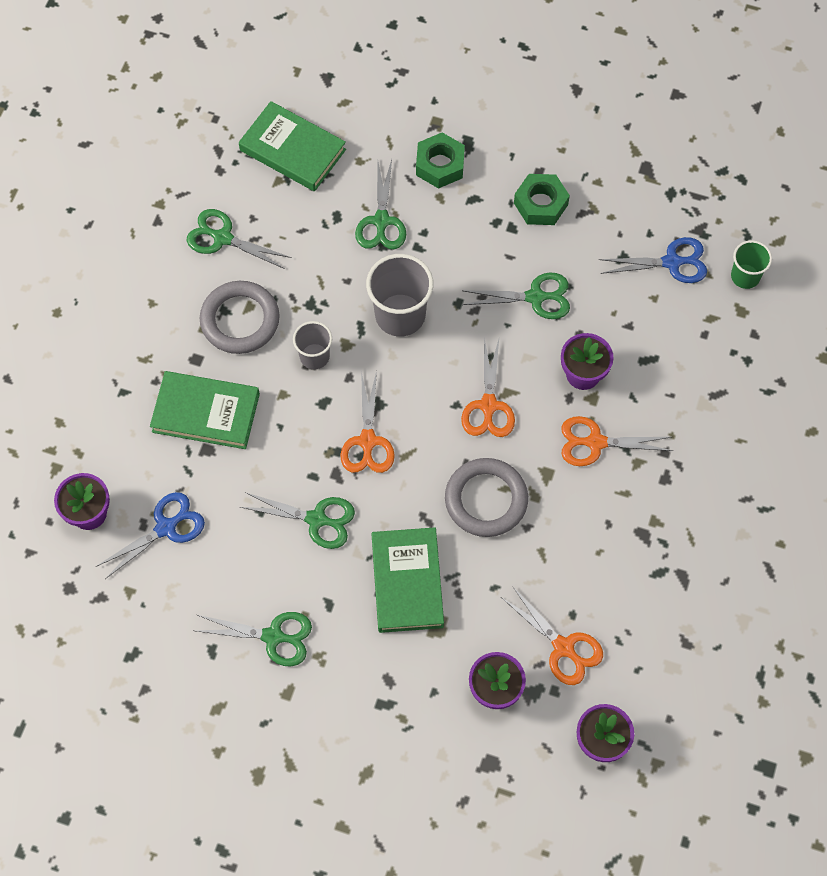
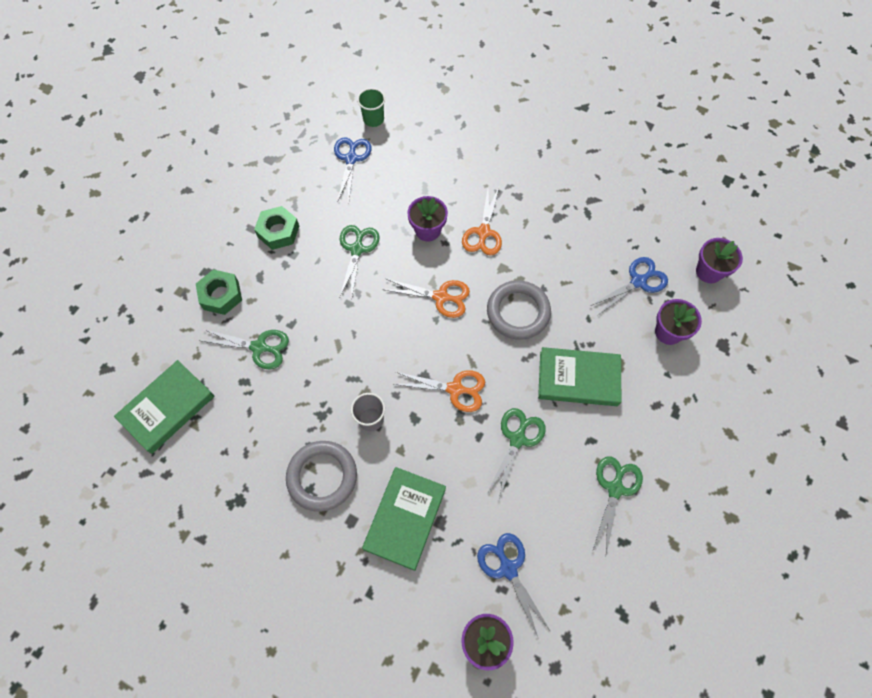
camera: 80 degrees left, 0 degrees up
green scissors [187,209,292,269] -> none
grey cup [366,254,434,337] -> none
orange scissors [501,586,603,685] -> blue scissors [591,257,668,315]

